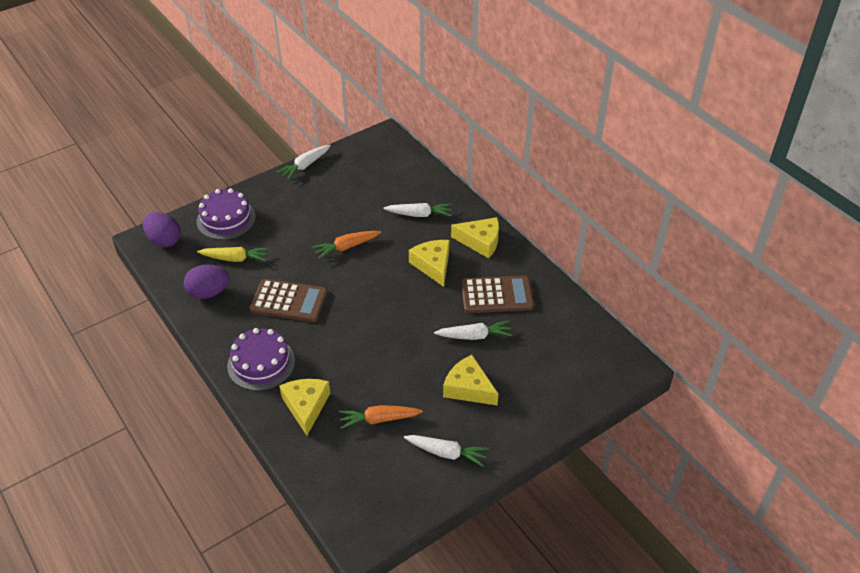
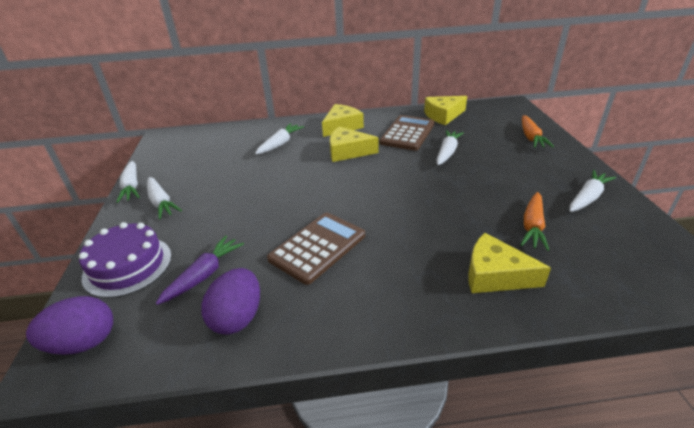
camera: 60 degrees left, 10 degrees down
yellow carrot [197,247,269,262] -> purple carrot [156,236,244,305]
purple cake [227,328,295,391] -> none
orange carrot [312,231,381,259] -> orange carrot moved to [522,115,554,148]
yellow cheese [443,355,498,406] -> yellow cheese moved to [424,96,467,125]
none -> white carrot [147,177,182,219]

